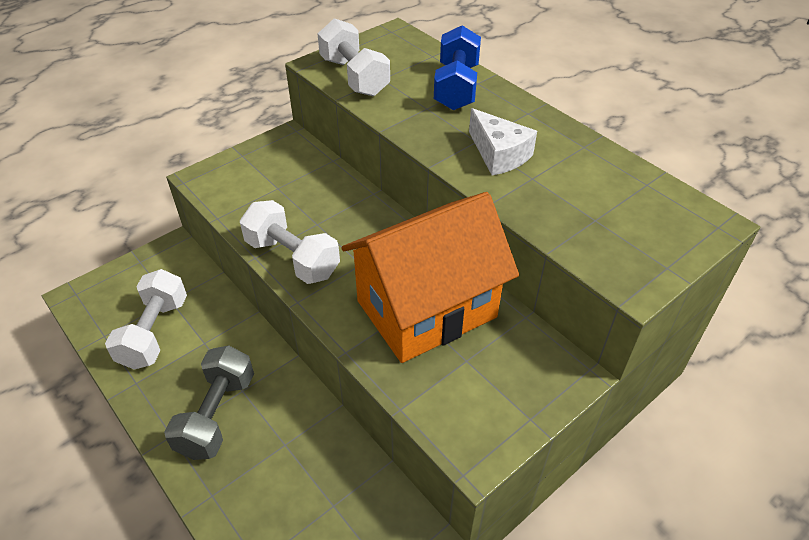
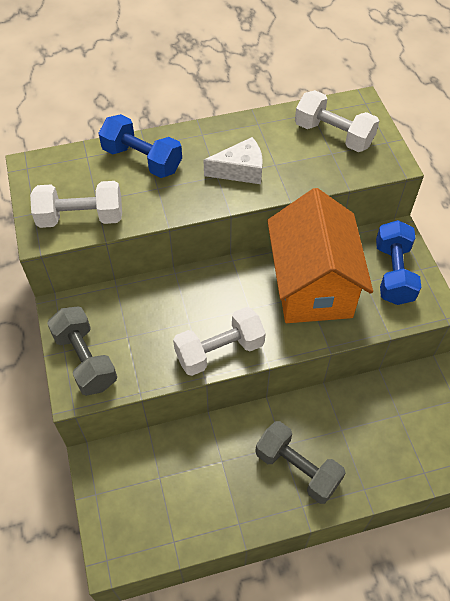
camera: 65 degrees left, 10 degrees up
white dumbbell [105,269,187,370] -> white dumbbell moved to [295,90,379,152]
none -> grey dumbbell [47,306,117,396]
none -> blue dumbbell [376,220,421,305]

